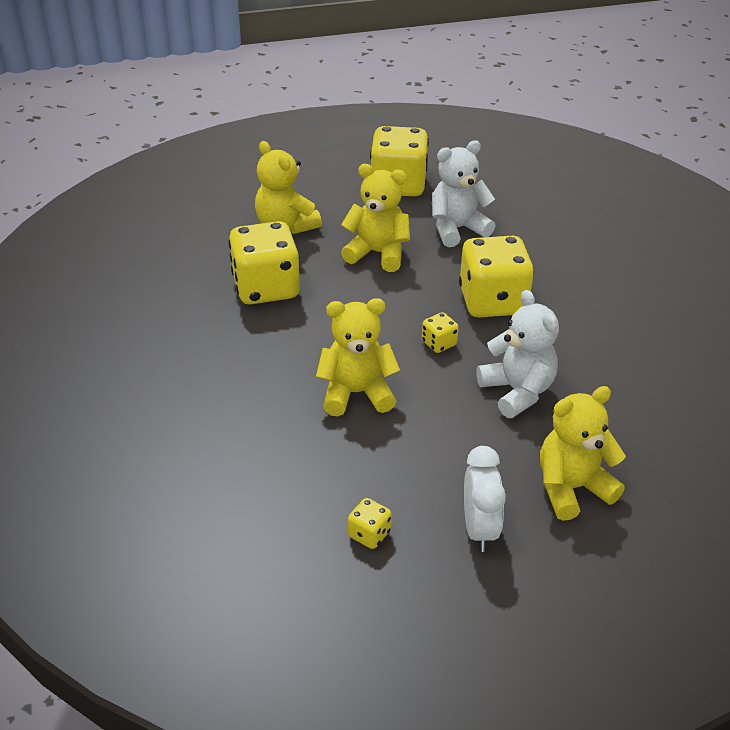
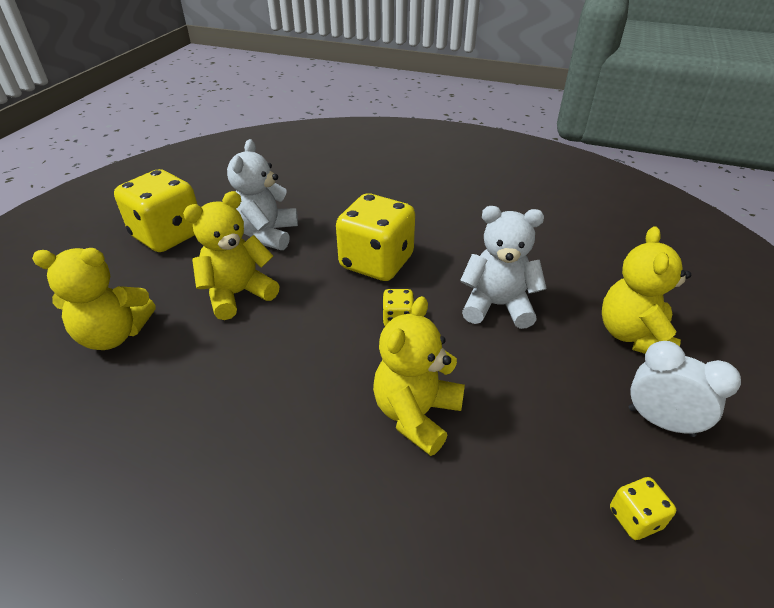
camera: 55 degrees left, 0 degrees up
yellow dice [228,221,300,304] -> none

